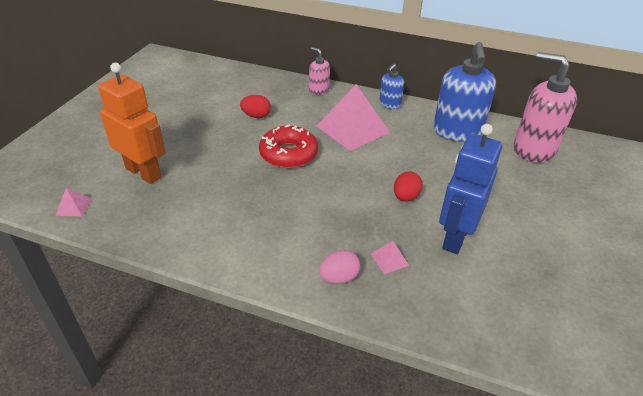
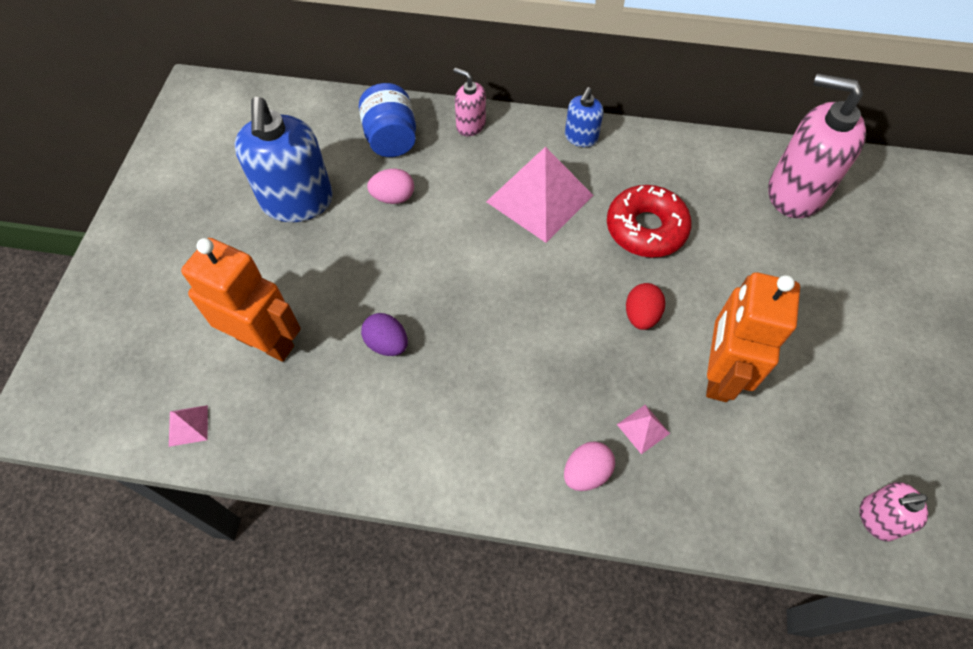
camera: 10 degrees left, 20 degrees up
red egg [240,95,271,118] -> pink egg [367,169,414,204]
red donut [259,125,318,168] -> red donut moved to [607,185,692,257]
blue soap dispenser [433,42,496,142] -> blue soap dispenser moved to [234,97,333,222]
blue robot [439,124,502,254] -> orange robot [706,272,800,402]
none -> blue jar [359,83,416,157]
none -> purple egg [361,313,408,356]
none -> pink soap dispenser [860,482,928,542]

